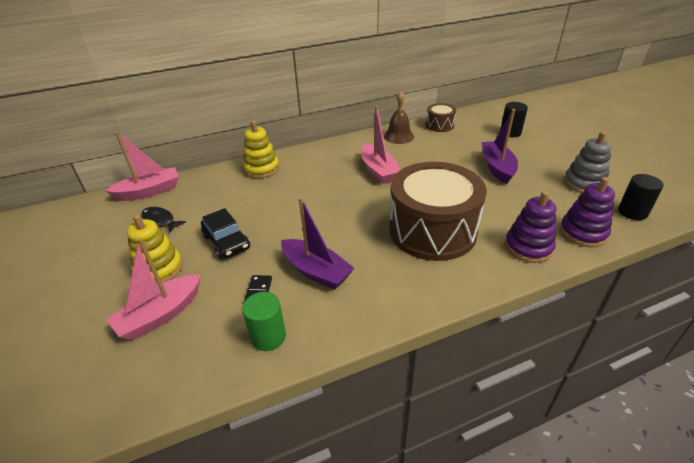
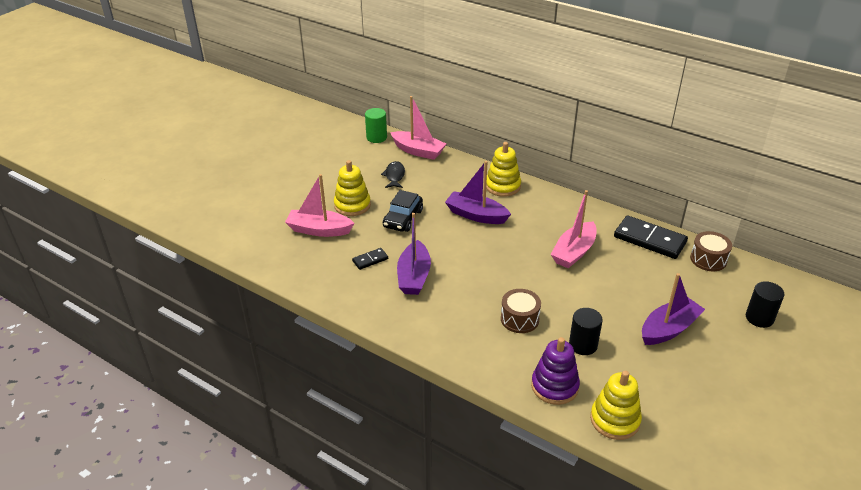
camera: 55 degrees right, 0 degrees up
green cylinder [242,292,286,351] -> green cylinder moved to [365,108,387,143]
brown bell [384,92,414,144] -> black domino [614,215,688,259]
brown drum [389,162,487,261] -> brown drum [501,289,541,333], size x0.45
purple stacking toy [560,177,615,247] -> yellow stacking toy [590,371,642,440]
grey stacking toy [564,132,612,193] -> none
black cylinder [618,174,664,220] -> black cylinder moved to [569,308,603,355]
none -> purple boat [445,161,511,224]

